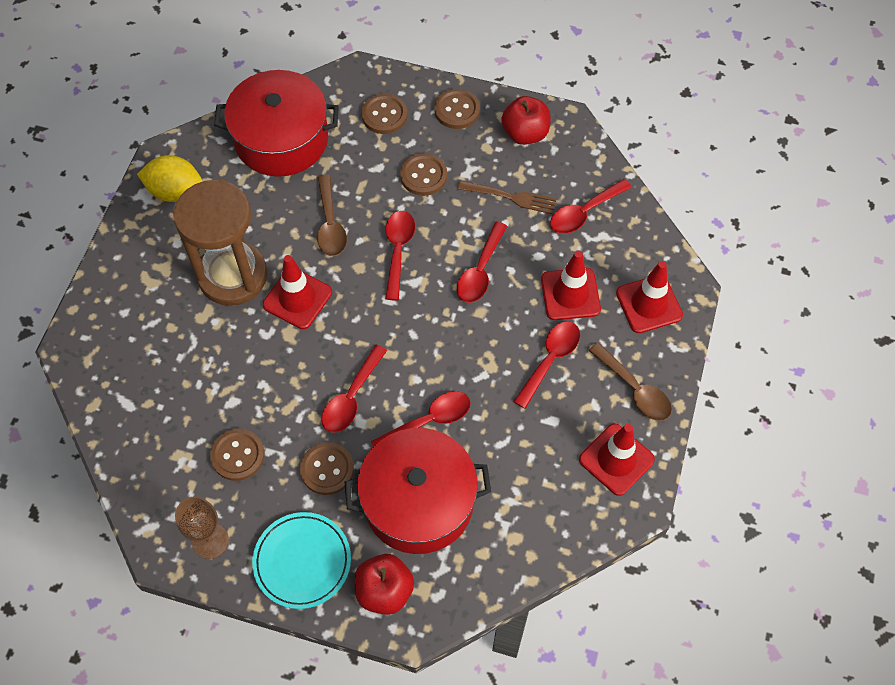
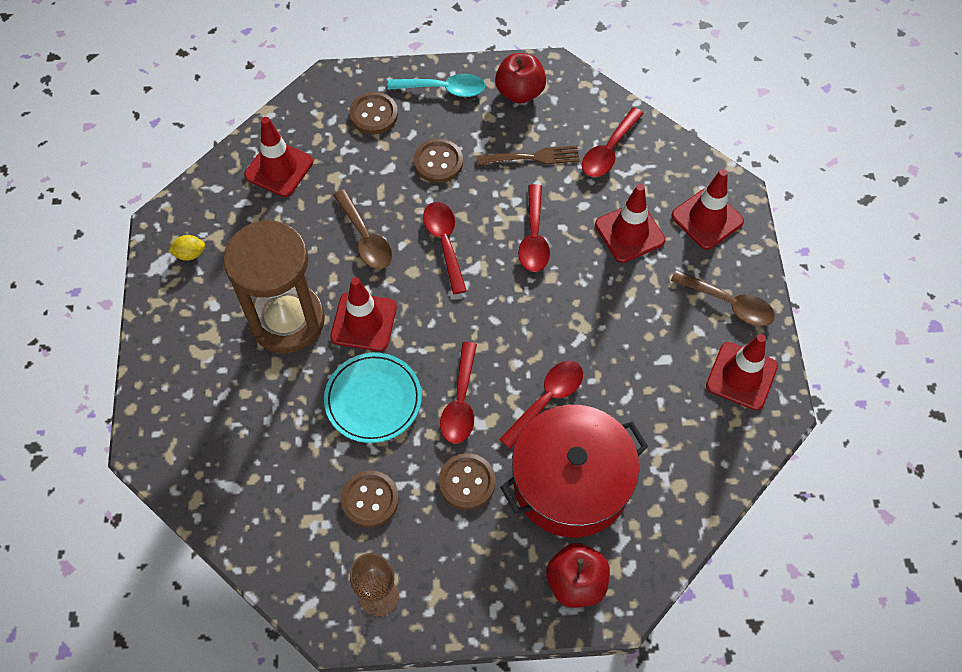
camera: 20 degrees left, 0 degrees up
yellow lemon [137,155,202,202] -> yellow lemon [168,235,205,261], size x0.51
red pot [214,70,339,177] -> red traffic cone [244,117,314,197]
turquoise plate [252,512,351,609] -> turquoise plate moved to [324,353,422,443]
brown button [434,89,480,129] -> turquoise spoon [387,74,485,97]
red spoon [513,322,580,409] -> none

